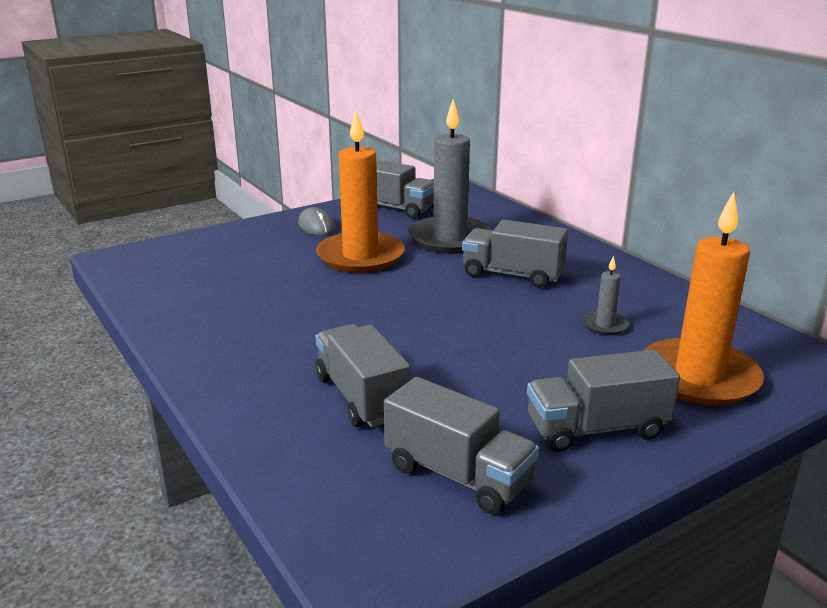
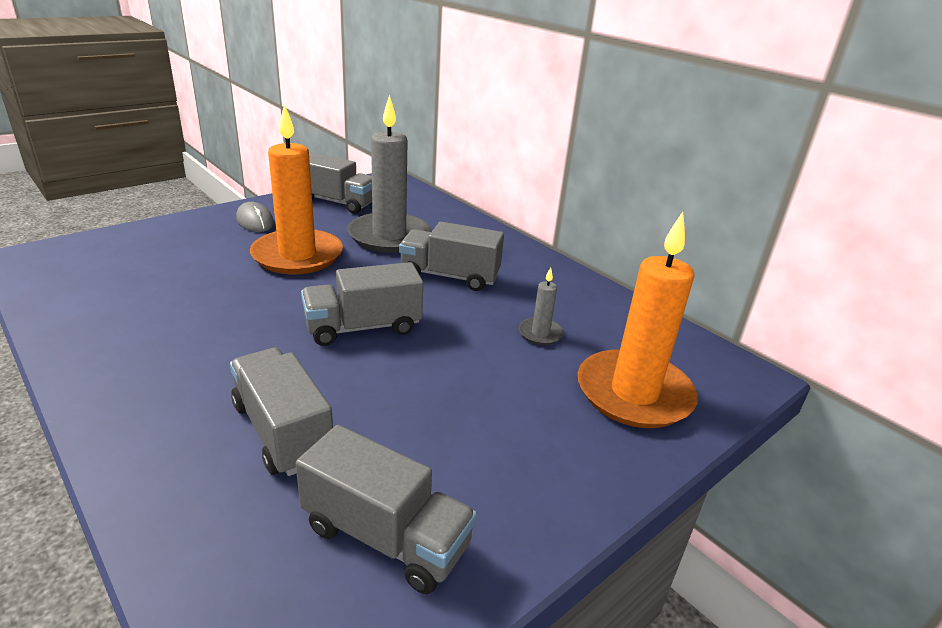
camera: 10 degrees left, 5 degrees up
grey truck [527,349,680,452] -> grey truck moved to [301,262,423,346]

